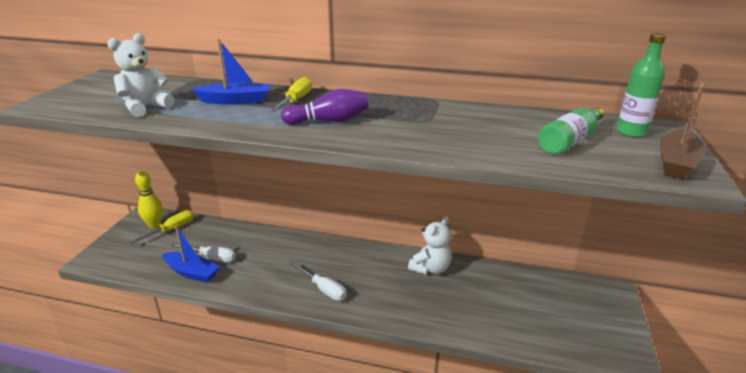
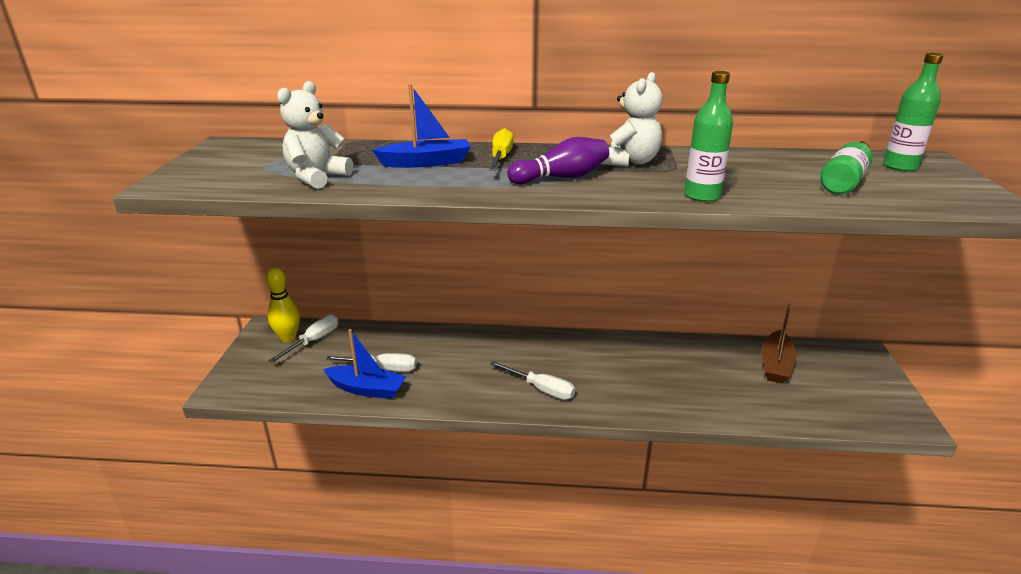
camera: 10 degrees left, 0 degrees up
yellow screwdriver [130,210,194,244] -> white screwdriver [269,314,338,363]
white teddy bear [408,216,452,275] -> white teddy bear moved to [601,72,663,167]
brown boat [660,82,705,179] -> brown boat moved to [762,304,797,384]
none -> green bottle [684,71,733,202]

